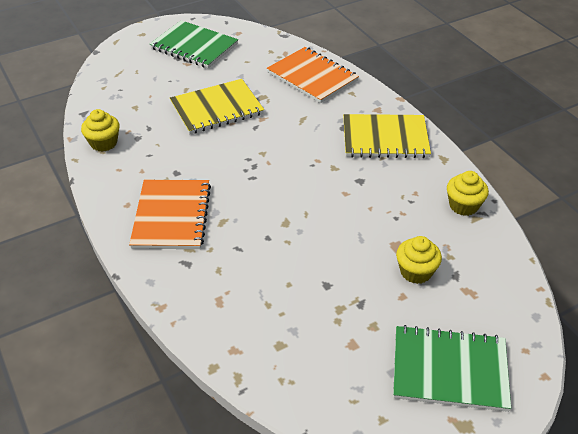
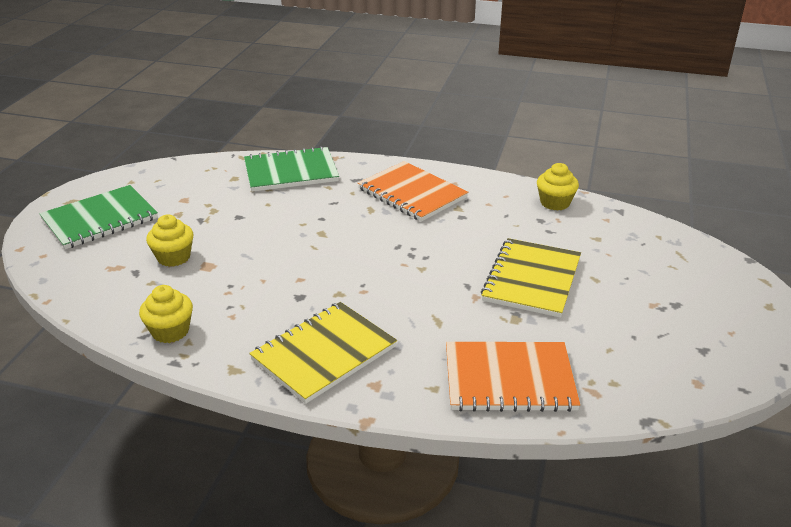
camera: 135 degrees right, 10 degrees down
green notebook [150,20,238,68] -> green notebook moved to [244,146,339,192]

